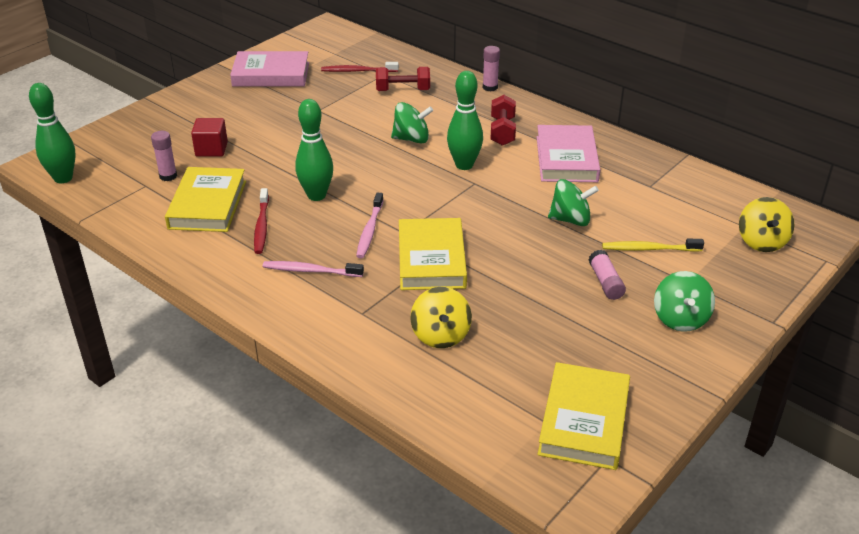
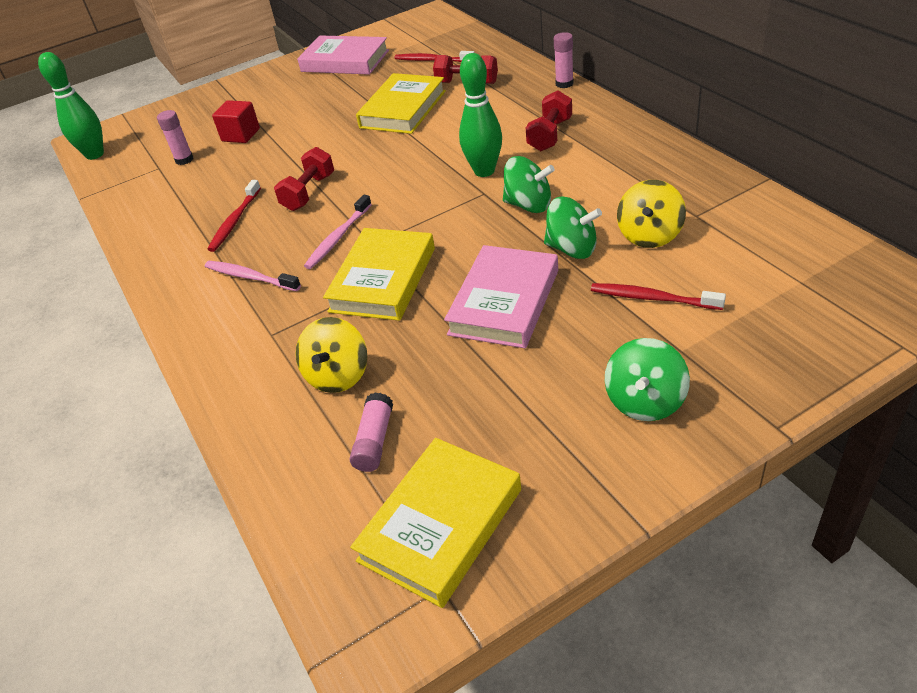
camera: 25 degrees right, 5 degrees up
yellow book [165,167,246,232] -> yellow book moved to [356,73,446,134]
green bowling pin [295,99,333,201] -> red dumbbell [274,147,334,211]
green spinning top [391,102,433,144] -> green spinning top moved to [503,156,555,213]
pink book [537,125,600,182] -> pink book moved to [444,245,558,348]
pink glue stick [589,250,626,300] -> pink glue stick moved to [350,393,393,472]
yellow toothbrush [602,239,704,252] -> red toothbrush [591,283,726,310]
yellow spinning top [739,197,795,252] -> yellow spinning top moved to [617,180,686,248]

